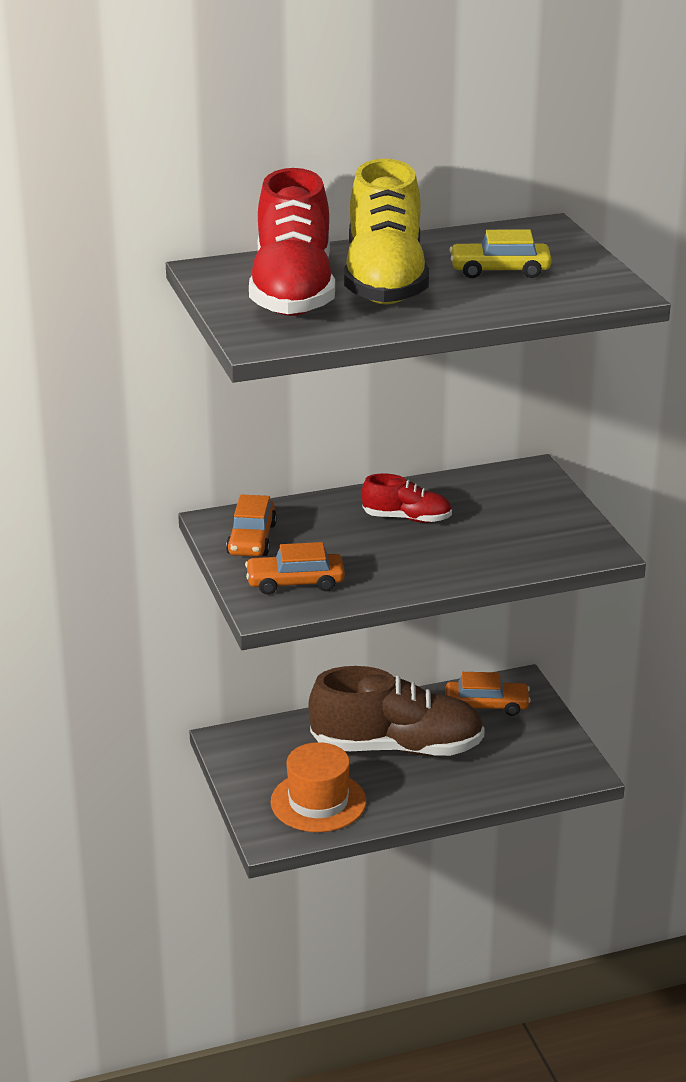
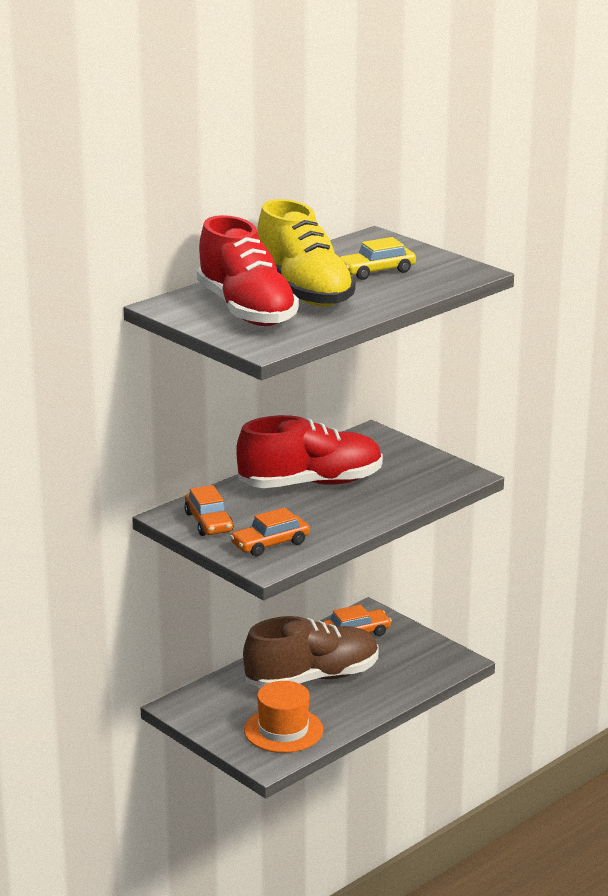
camera: 25 degrees left, 5 degrees down
red shoe [362,473,452,523] -> red shoe [236,415,383,488], size x2.04

